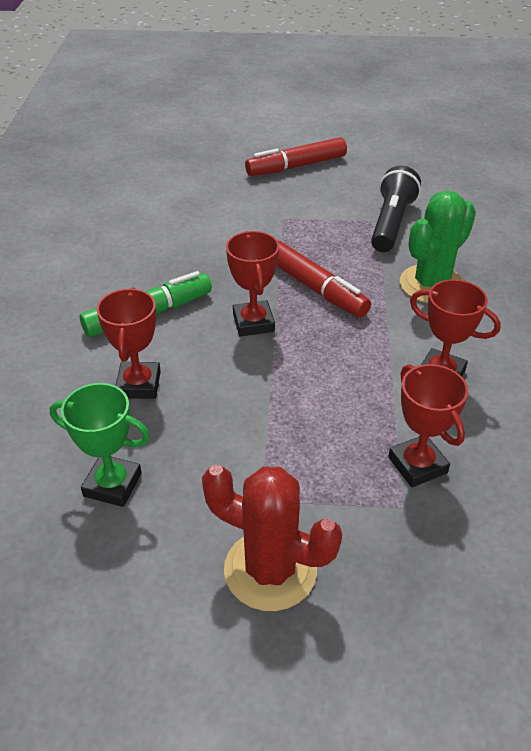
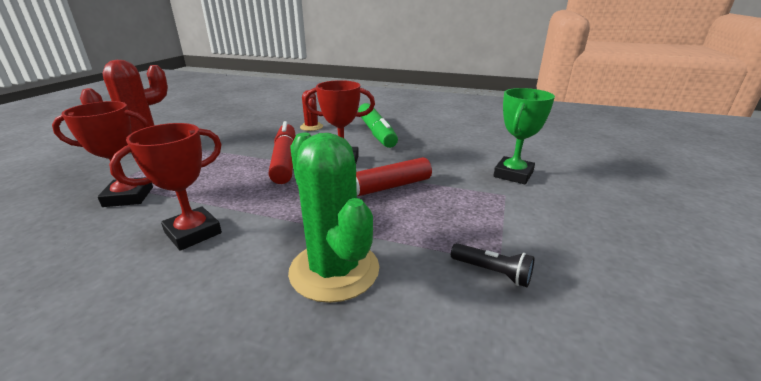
camera: 105 degrees right, 15 degrees down
green trophy [50,383,150,507] -> green trophy moved to [493,88,555,184]
red trophy [96,287,161,399] -> red cactus [300,90,323,131]
red marker [245,137,347,176] -> red marker moved to [268,121,296,184]
black flashlight [371,166,421,252] -> black flashlight [451,243,534,287], size x0.49

